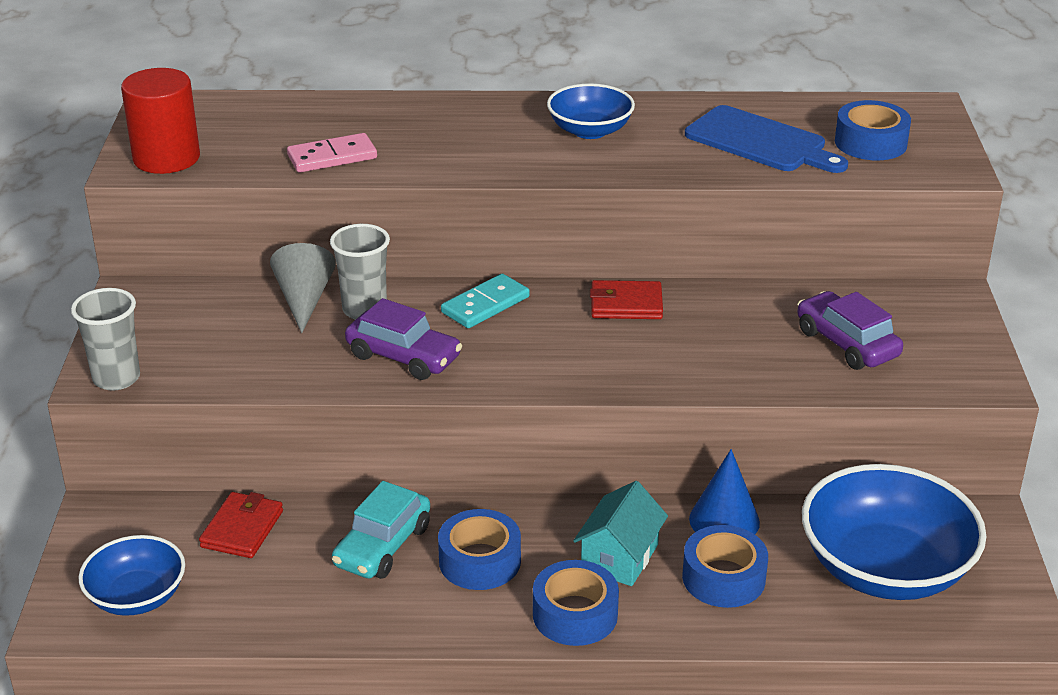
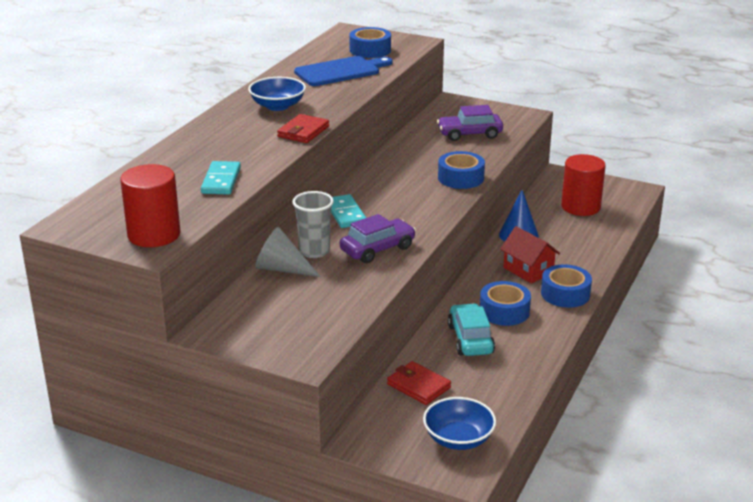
camera: 65 degrees left, 5 degrees down
grey cup [71,288,140,391] -> none
pink domino [287,133,377,173] -> turquoise domino [201,161,241,195]
turquoise car [332,481,430,579] -> turquoise car turned 150 degrees counterclockwise [448,303,495,356]
turquoise house [573,481,668,586] -> red house [500,226,560,283]
red wallet [590,280,663,319] -> red wallet moved to [277,114,329,143]
blue tape [682,525,768,608] -> blue tape moved to [438,151,485,189]
blue bowl [802,464,987,600] -> red cylinder [561,154,606,216]

